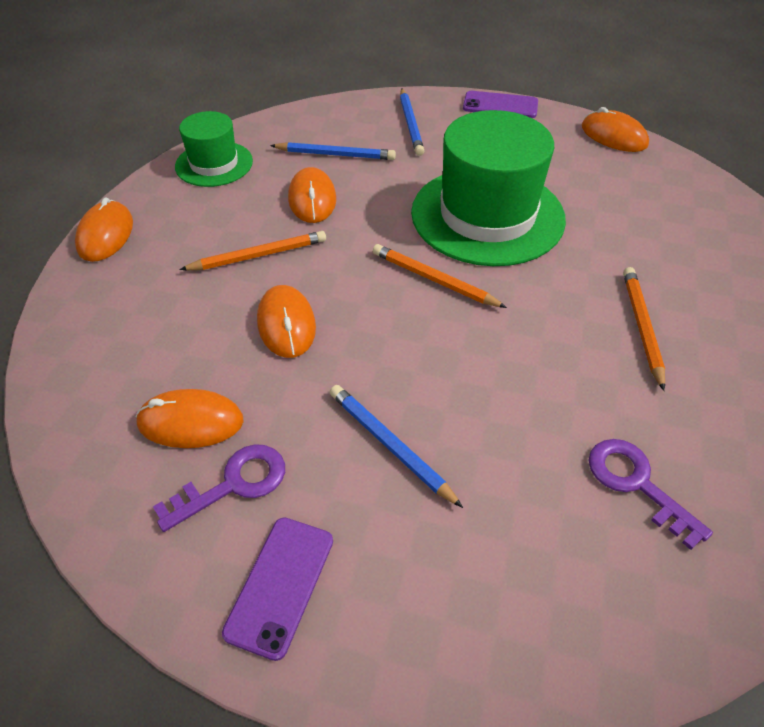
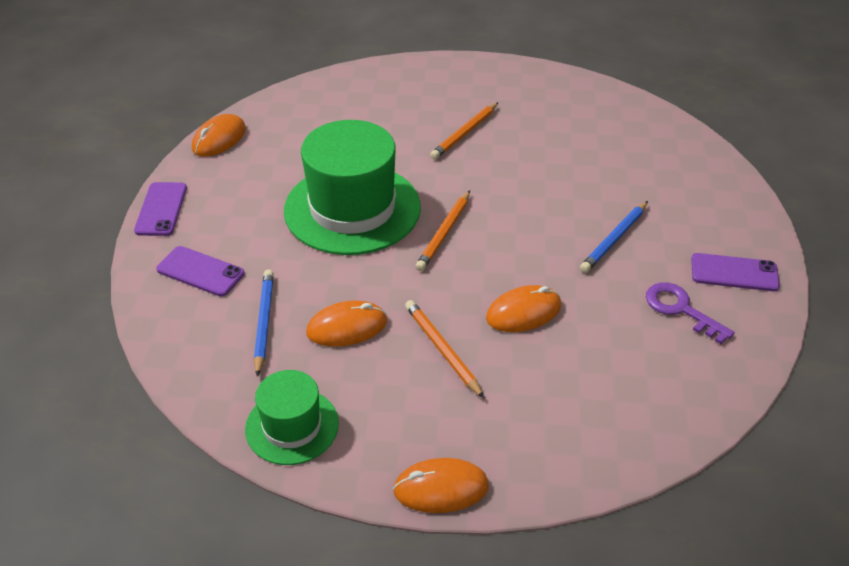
camera: 100 degrees left, 5 degrees down
orange mouse [136,389,243,448] -> none
blue pencil [400,89,424,156] -> purple phone [156,246,244,297]
purple key [589,439,713,550] -> none
orange pencil [623,267,665,391] -> orange pencil turned 45 degrees counterclockwise [430,102,498,159]

